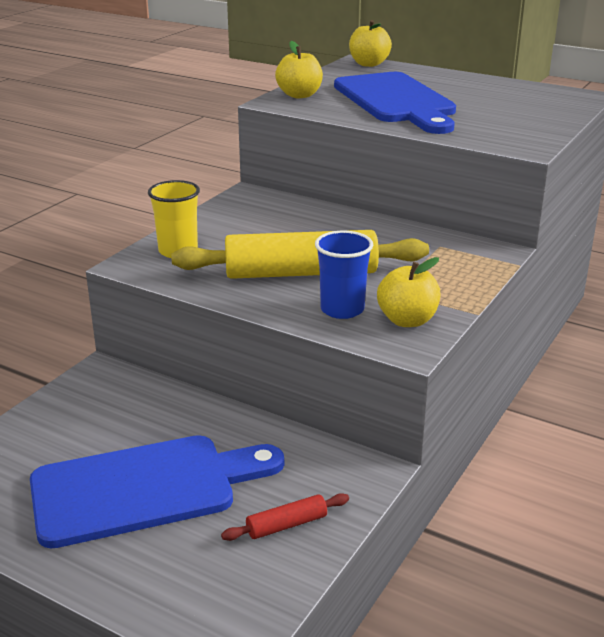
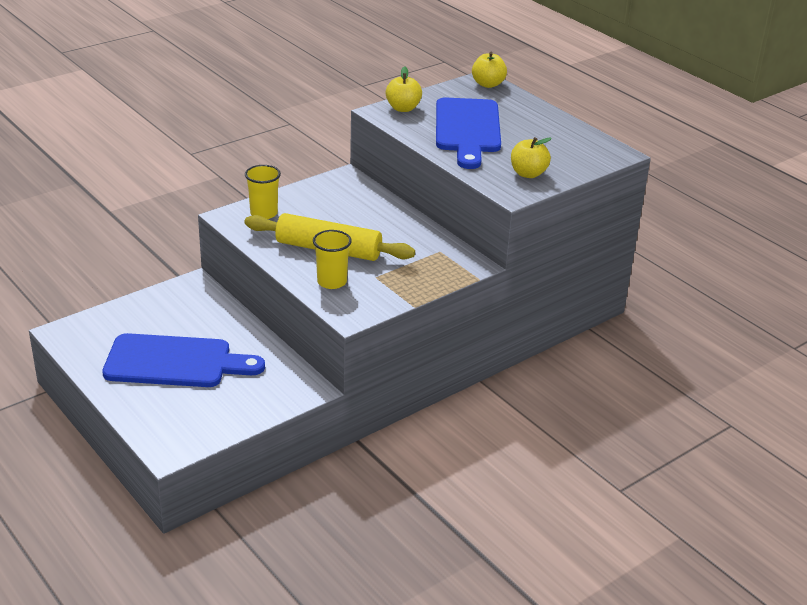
camera: 20 degrees right, 5 degrees up
red rolling pin [221,493,349,541] -> none
blue cup [315,231,373,319] -> yellow cup [313,230,352,289]
yellow apple [377,257,440,327] -> yellow apple moved to [511,137,552,178]

